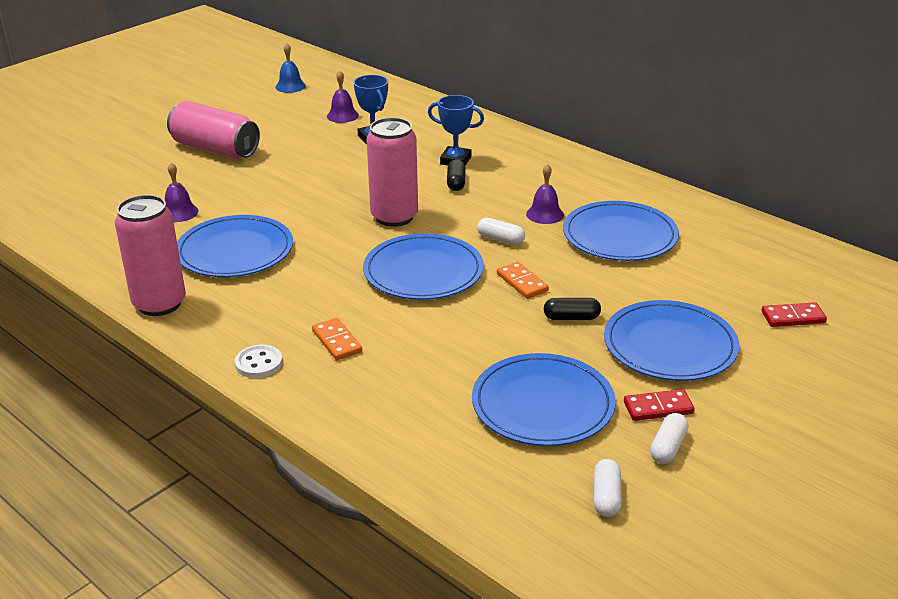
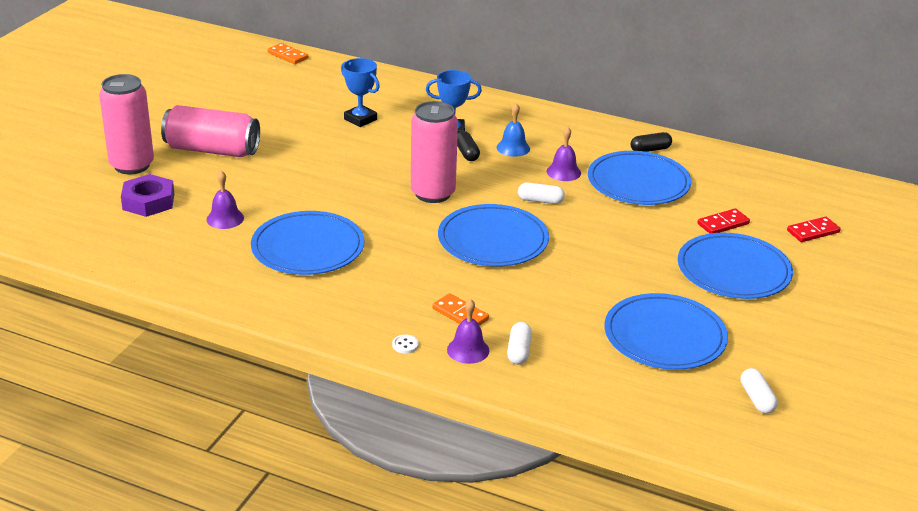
camera: 20 degrees left, 0 degrees up
pink can [115,195,186,316] -> pink can moved to [99,74,154,175]
white button [235,345,283,378] -> white button [392,335,419,354], size x0.61
blue bell [275,43,306,93] -> blue bell moved to [497,103,530,157]
purple bell [327,71,359,123] -> purple bell moved to [447,299,489,364]
orange domino [497,262,549,299] -> orange domino moved to [268,43,308,64]
black capsule [544,298,601,320] -> black capsule moved to [631,132,672,152]
red domino [624,389,695,421] -> red domino moved to [697,208,750,234]
white capsule [650,413,689,464] -> white capsule moved to [507,322,532,364]
none -> purple nut [121,174,174,217]

